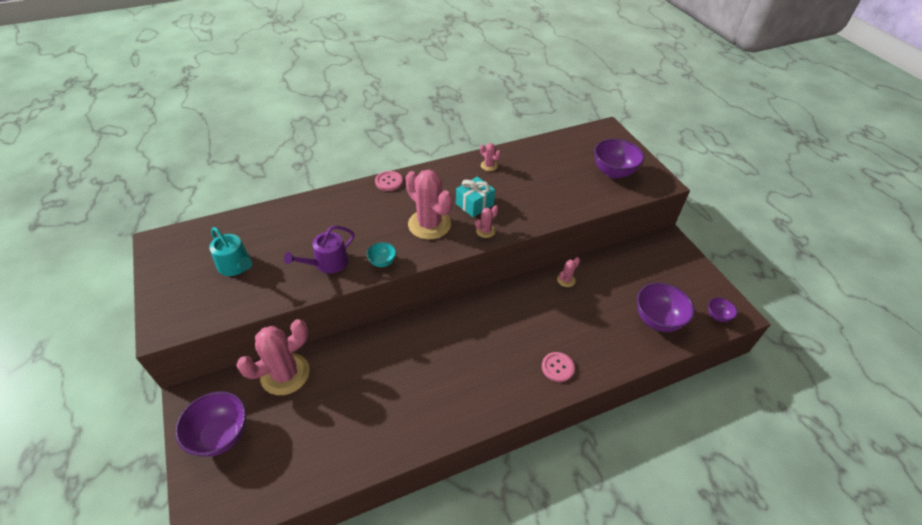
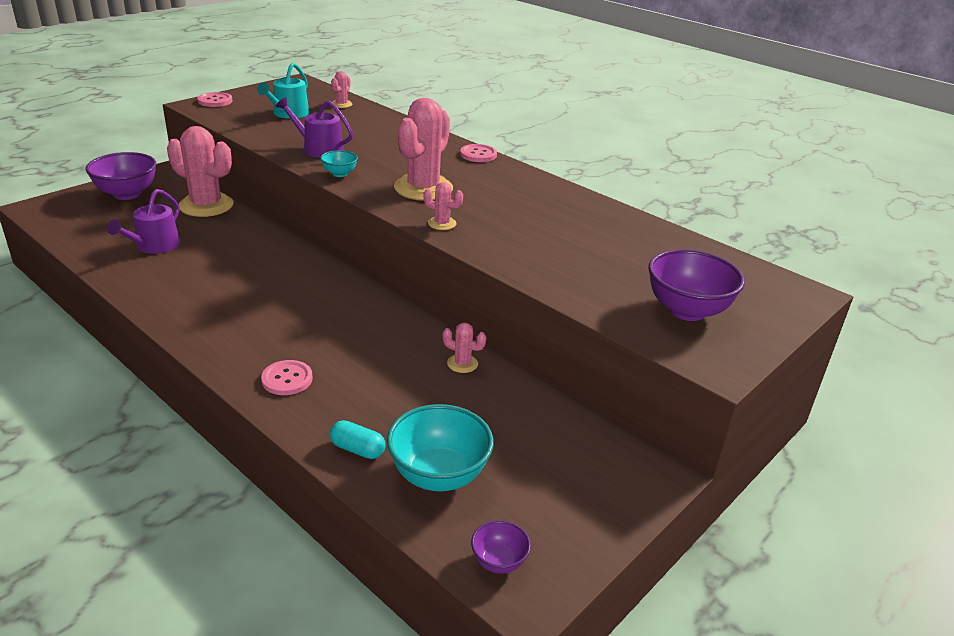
camera: 65 degrees right, 15 degrees down
turquoise gift [456,177,495,217] -> none
pink cactus [480,143,501,171] -> pink cactus moved to [331,71,352,108]
purple bowl [637,283,695,332] -> turquoise bowl [387,404,494,492]
none -> purple watering can [107,189,180,254]
none -> pink button [198,92,233,107]
none -> turquoise capsule [330,420,386,459]

